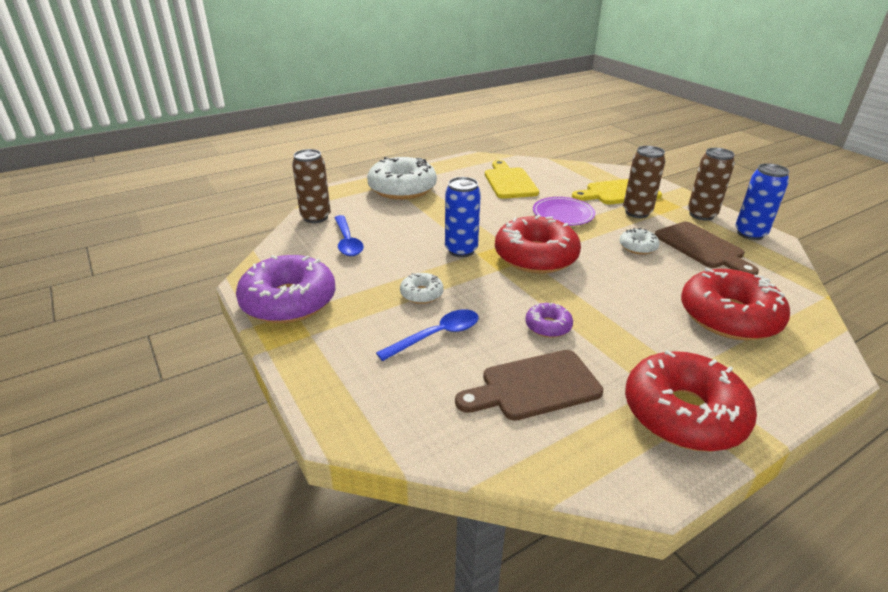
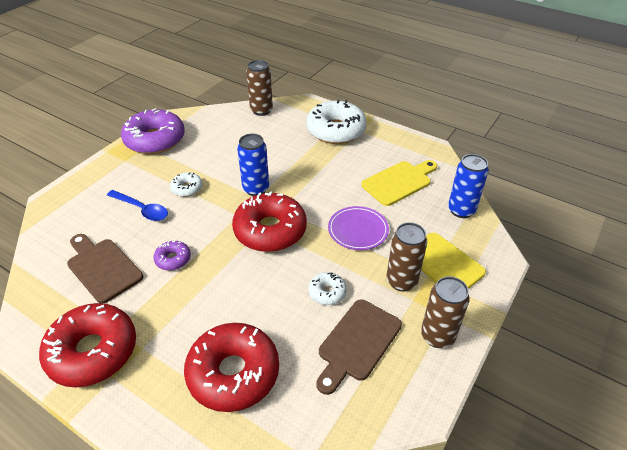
camera: 65 degrees right, 10 degrees up
blue spoon [335,215,364,256] -> none
blue can [735,163,790,240] -> blue can moved to [448,154,489,218]

